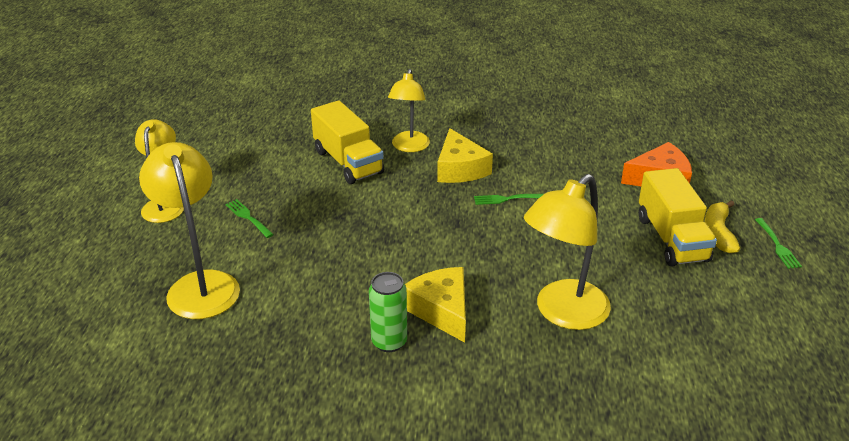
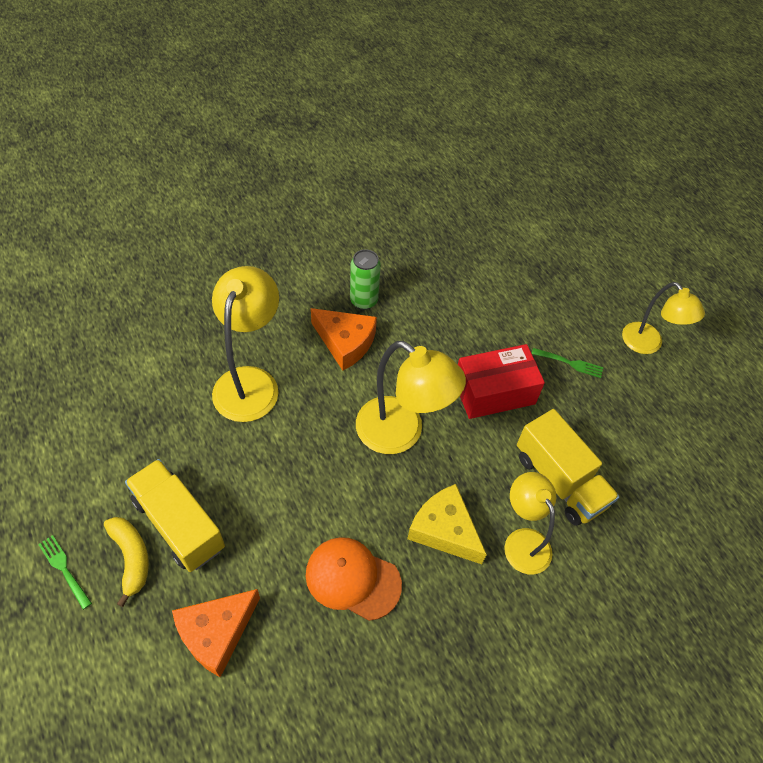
camera: 145 degrees right, 20 degrees up
yellow lamp [139,142,240,319] -> yellow lamp moved to [356,341,466,454]
yellow truck [311,100,384,184] -> yellow truck turned 150 degrees counterclockwise [517,409,619,526]
yellow cheese [405,267,466,343] -> orange cheese [311,308,377,371]
green fork [474,194,544,205] -> none
none -> orange cap [306,537,402,621]
none -> red box [458,344,545,419]

